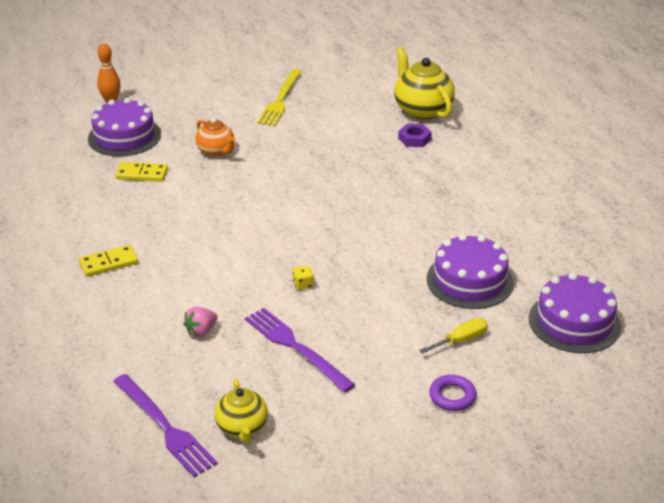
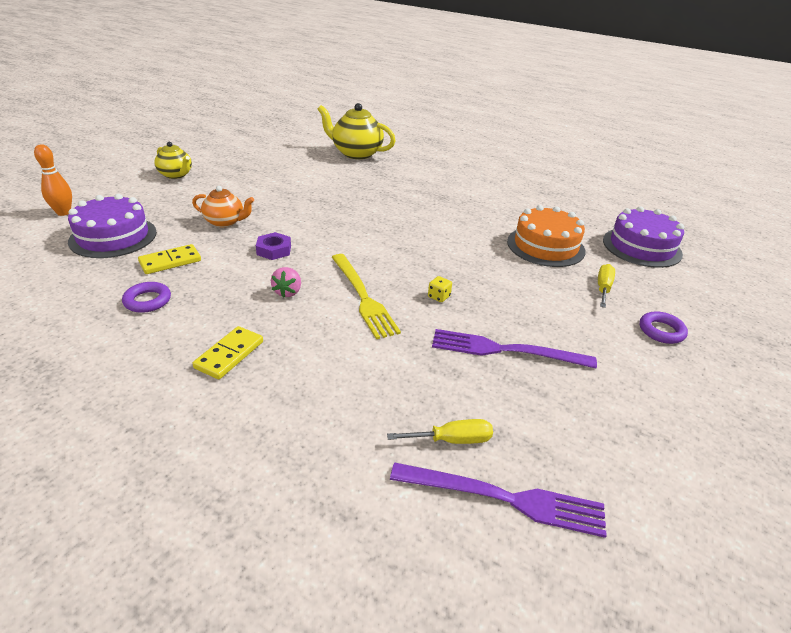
camera: 40 degrees left, 0 degrees up
pink strawberry [184,307,218,337] -> pink strawberry moved to [271,267,301,298]
yellow teapot [215,379,268,443] -> yellow teapot moved to [154,142,192,179]
yellow fork [257,69,302,126] -> yellow fork moved to [332,254,401,339]
purple nut [398,124,432,147] -> purple nut moved to [256,232,291,260]
purple cake [426,234,514,309] -> orange cake [507,205,586,267]
none -> purple ring [122,282,171,313]
none -> yellow screwdriver [387,419,493,444]

